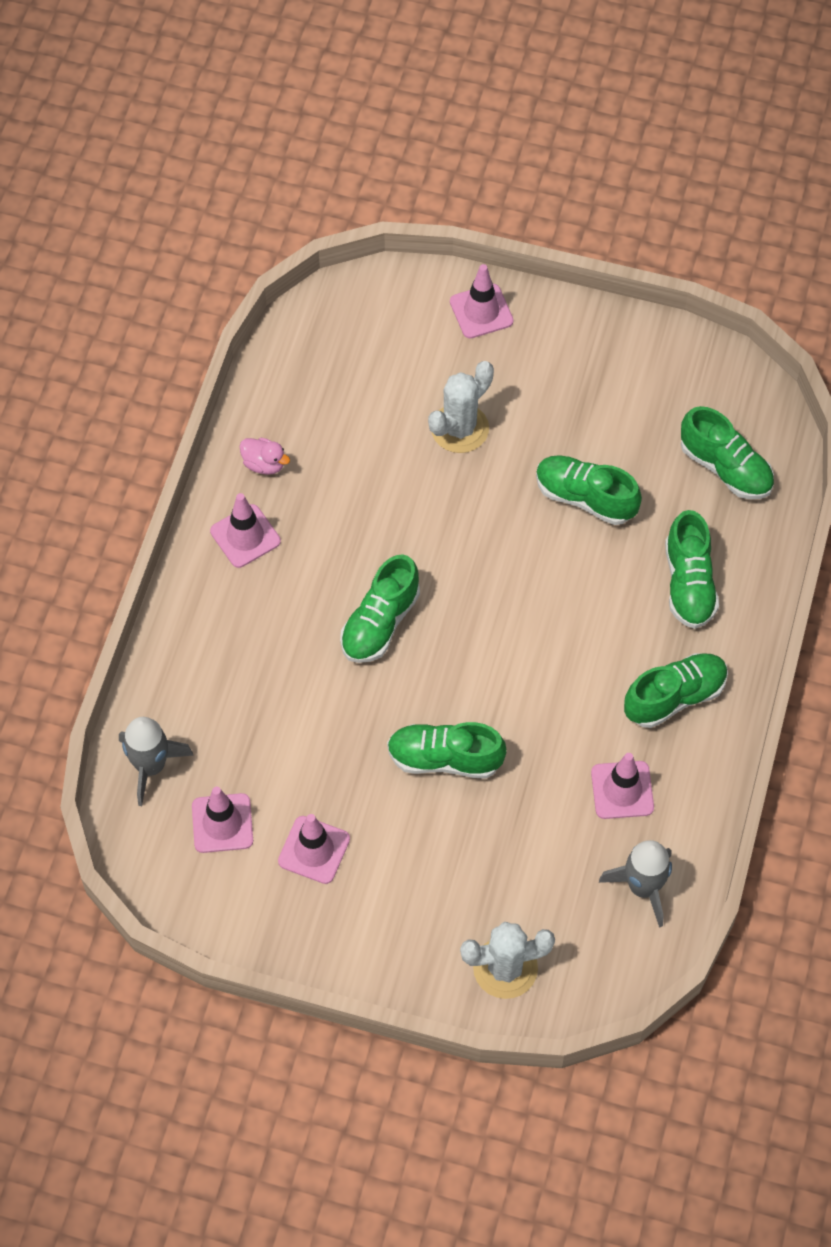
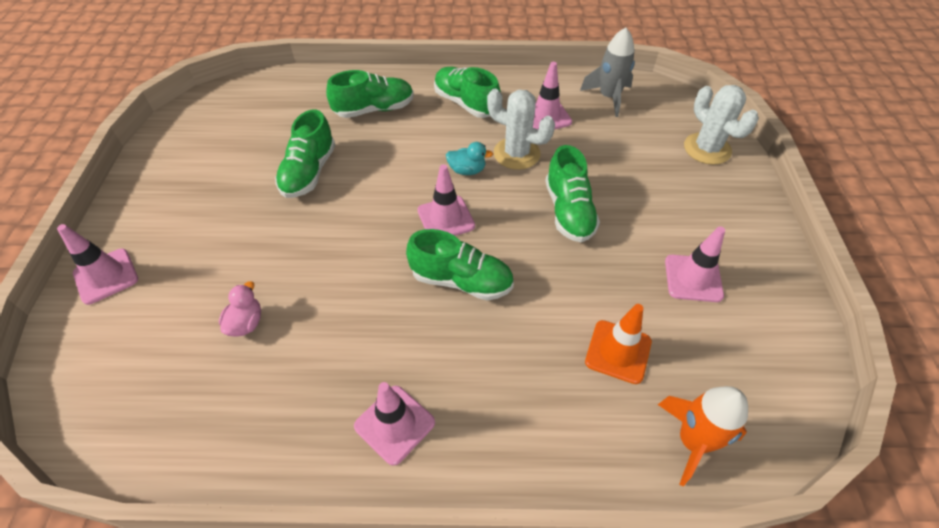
camera: 105 degrees left, 10 degrees down
grey rocket [119,717,194,806] -> orange rocket [658,386,748,486]
pink traffic cone [192,787,253,853] -> pink traffic cone moved to [418,164,475,236]
pink duck [240,437,290,475] -> pink duck moved to [219,281,261,336]
white cactus [428,361,494,453] -> white cactus moved to [487,89,555,170]
green shoe [681,406,774,499] -> none
none -> turquoise duck [446,142,493,175]
none -> orange traffic cone [585,304,652,384]

